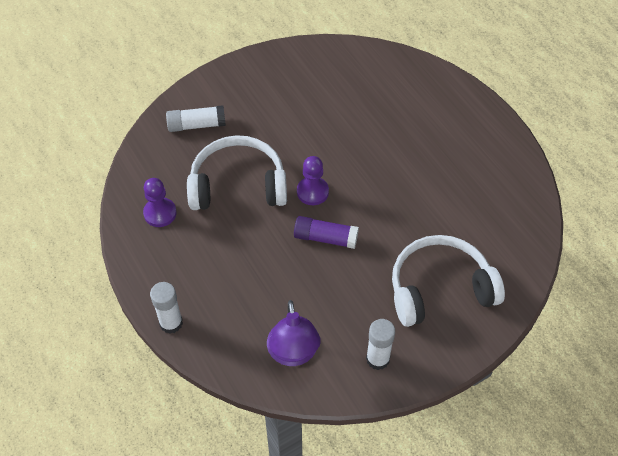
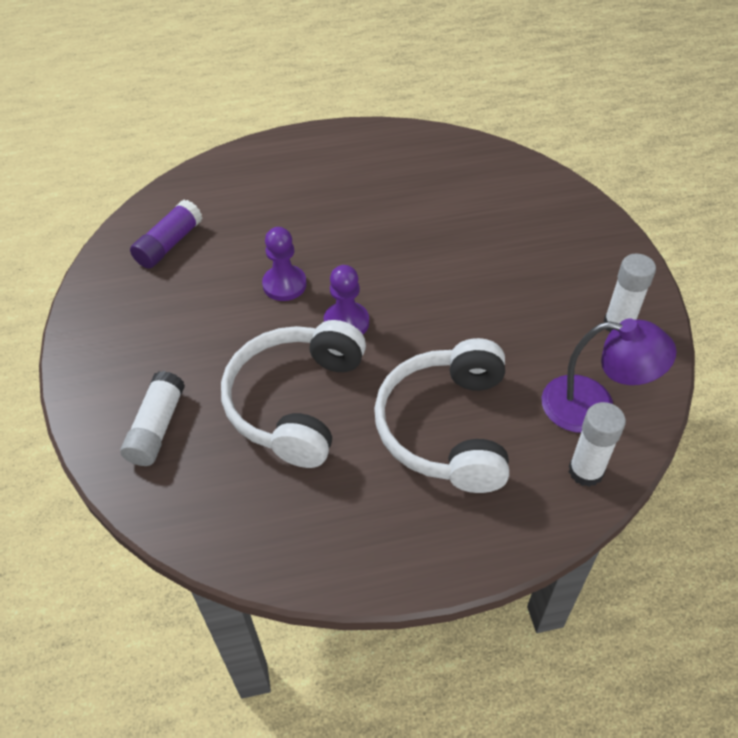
camera: 70 degrees left, 5 degrees down
purple pawn [143,178,177,227] -> purple pawn moved to [262,227,307,301]
white glue stick [150,282,183,334] -> white glue stick moved to [569,402,626,487]
purple glue stick [294,216,359,249] -> purple glue stick moved to [130,200,202,269]
white headphones [392,235,505,327] -> white headphones moved to [374,338,509,493]

